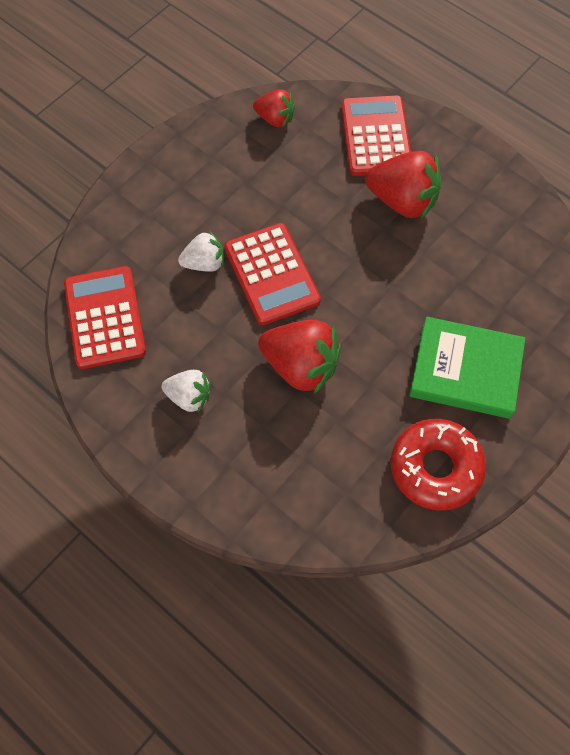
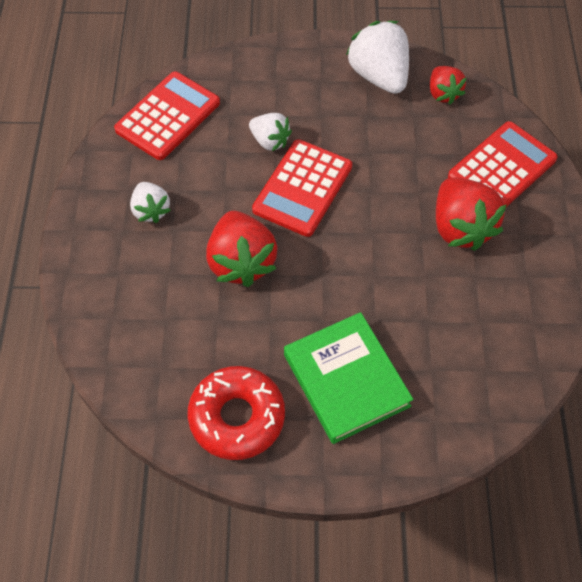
camera: 50 degrees right, 5 degrees down
none -> white strawberry [346,21,409,94]

